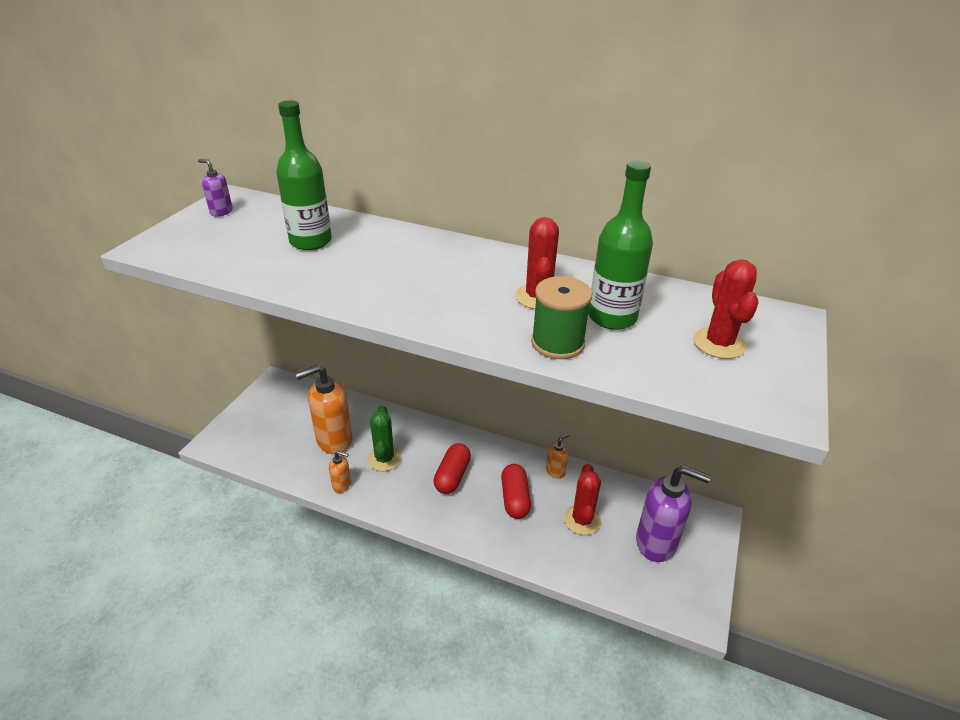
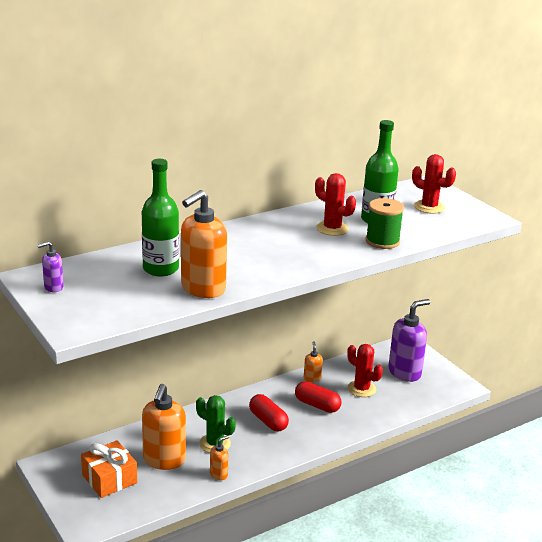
camera: 55 degrees left, 10 degrees down
none -> orange gift [81,440,137,498]
none -> orange soap dispenser [181,190,227,298]

